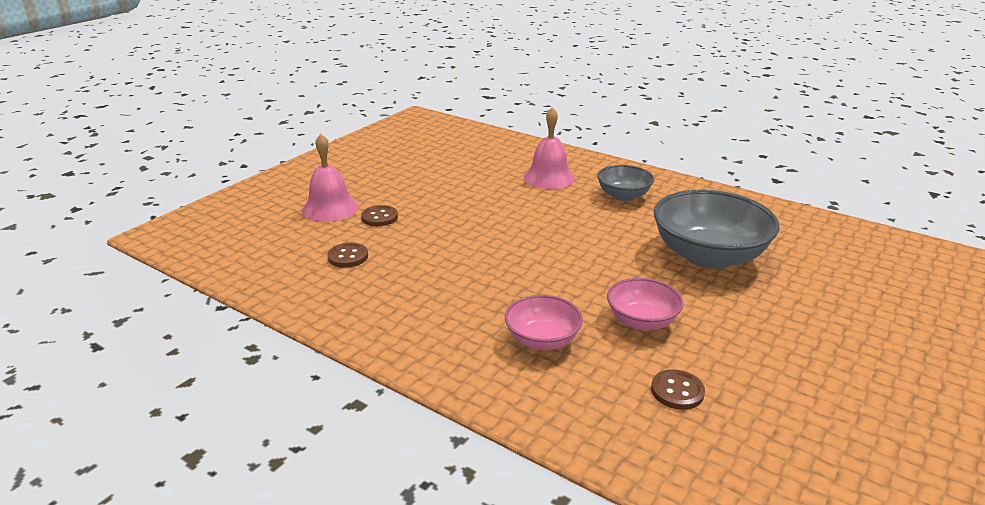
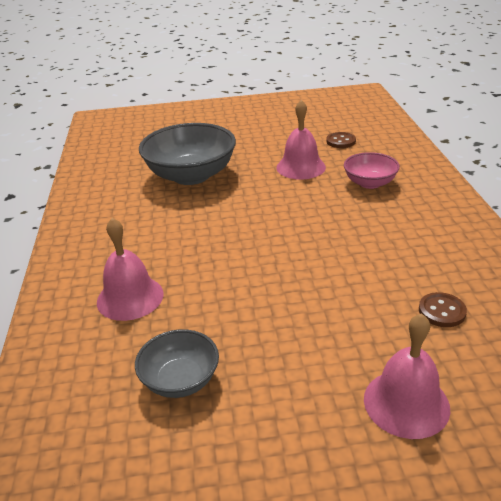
camera: 130 degrees left, 5 degrees up
brown button [361,205,398,226] -> none
grey bowl [597,165,654,201] -> grey bowl moved to [135,329,219,398]
pink bowl [607,278,684,330] -> pink bell [276,100,326,179]

